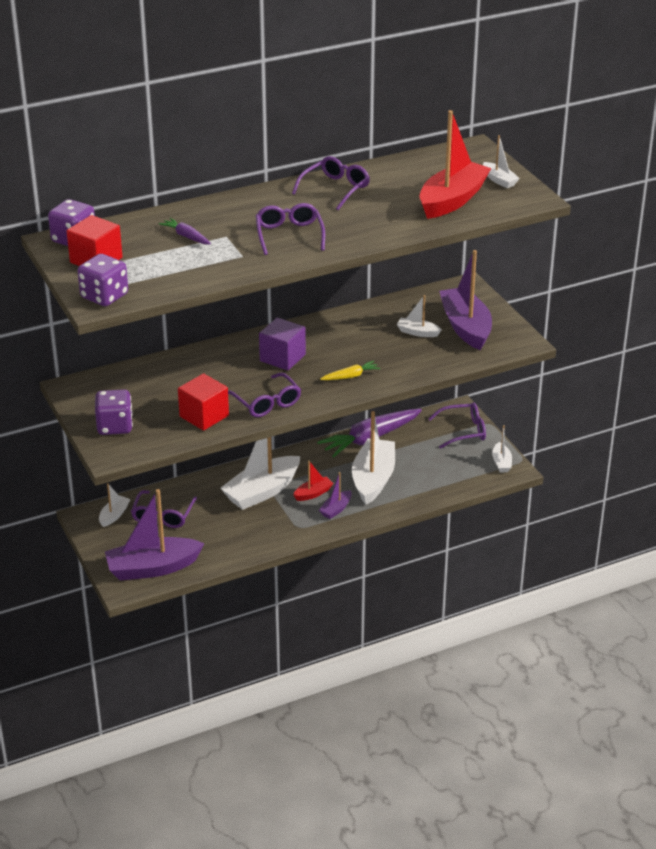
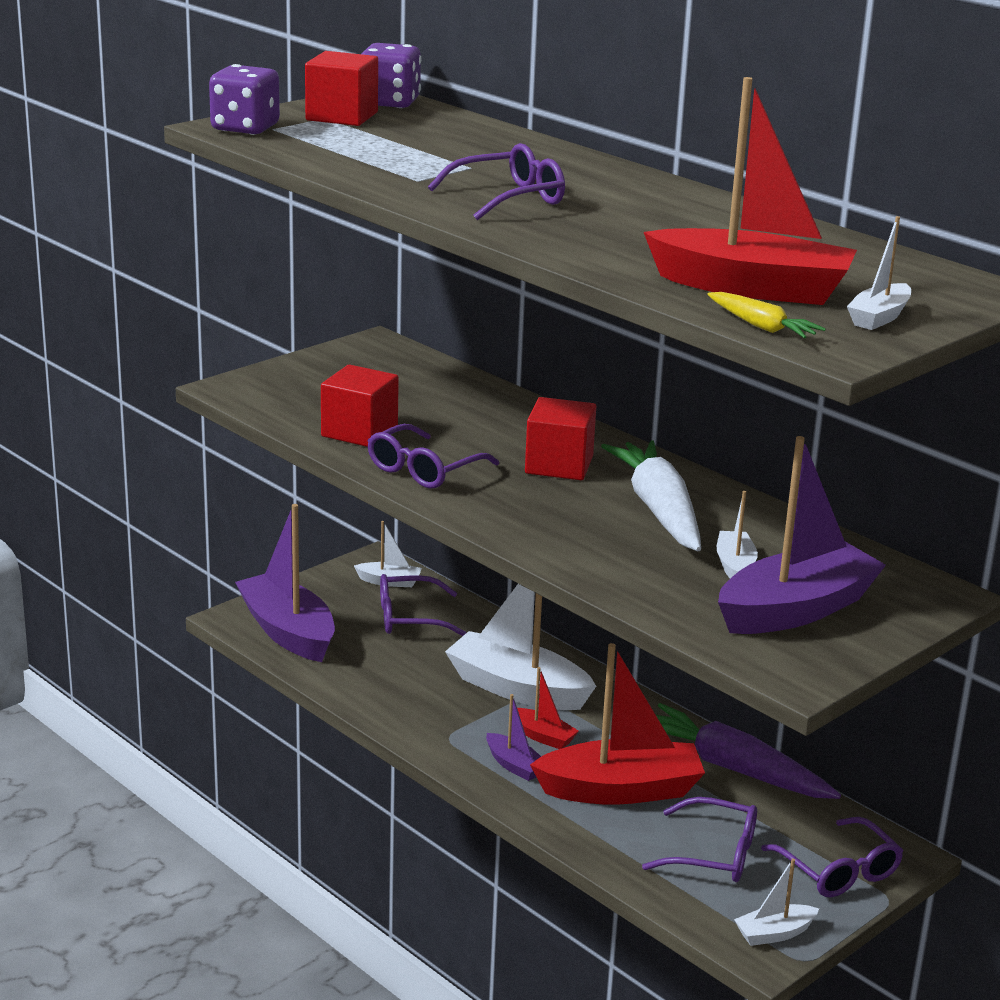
camera: 70 degrees right, 10 degrees down
purple dice [95,389,133,435] -> none
purple carrot [159,218,211,244] -> none
purple cube [259,318,306,371] -> red cube [525,397,596,480]
purple glasses [292,156,370,210] -> purple glasses moved to [642,797,757,882]
purple boat [319,472,352,519] -> purple boat turned 150 degrees counterclockwise [486,694,541,781]
yellow carrot [320,361,380,380] -> yellow carrot moved to [707,292,826,338]
white boat [352,411,395,505] -> red boat [530,643,705,805]
none -> white carrot [601,440,701,551]

